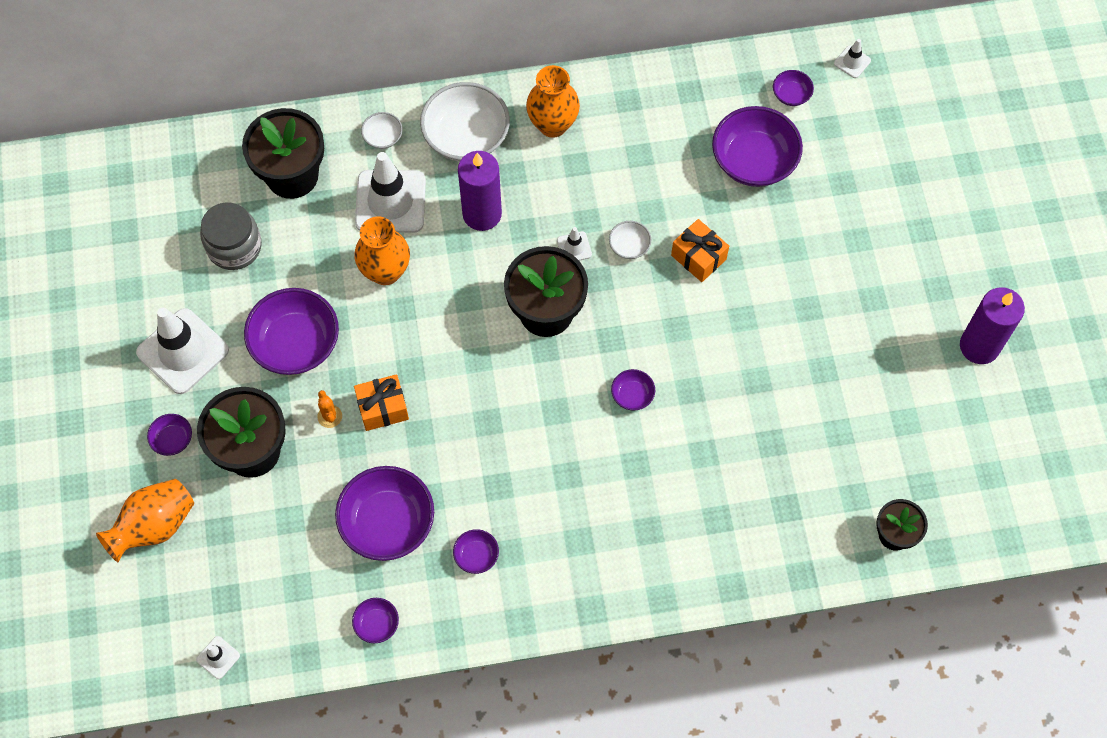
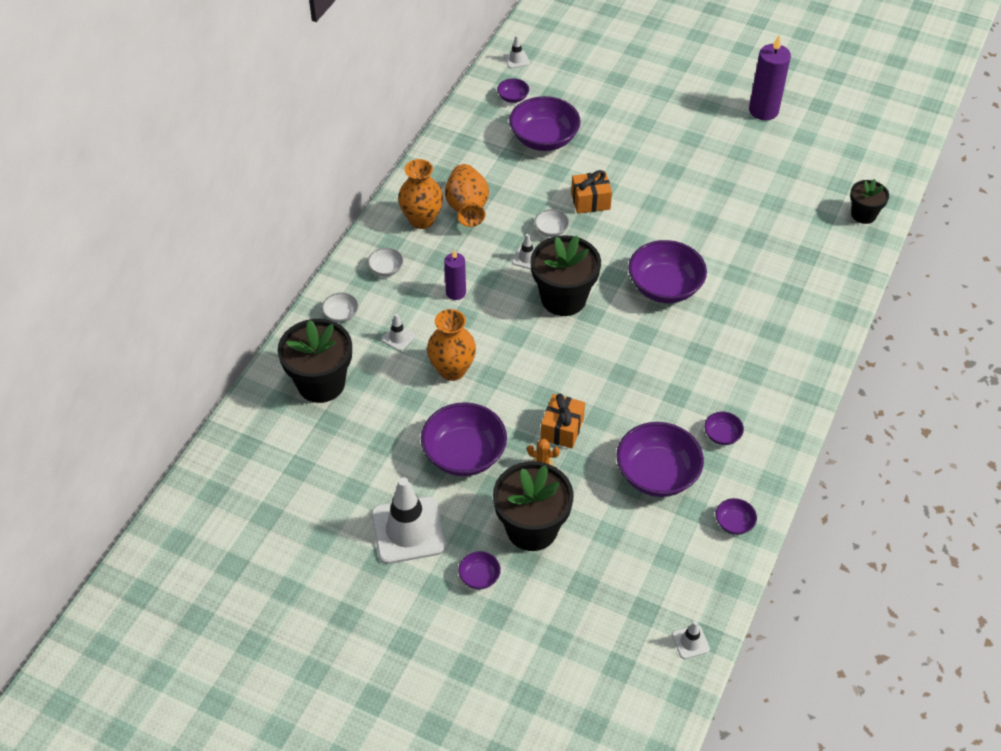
camera: 55 degrees left, 15 degrees down
orange vase [96,479,194,562] -> orange vase moved to [445,164,489,227]
grey jar [200,202,262,270] -> none
white traffic cone [355,152,426,233] -> white traffic cone [381,314,415,351], size x0.44
white bowl [420,82,510,162] -> white bowl [368,248,404,277], size x0.47
purple candle [458,151,502,231] -> purple candle [444,250,466,300], size x0.60
purple bowl [611,369,655,410] -> purple bowl [628,240,707,303], size x2.15

